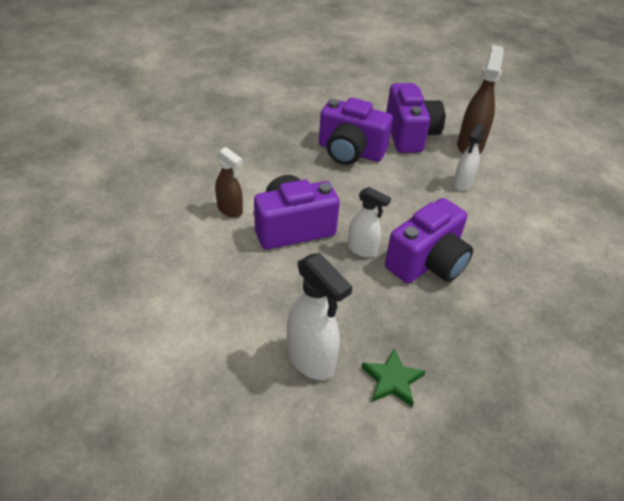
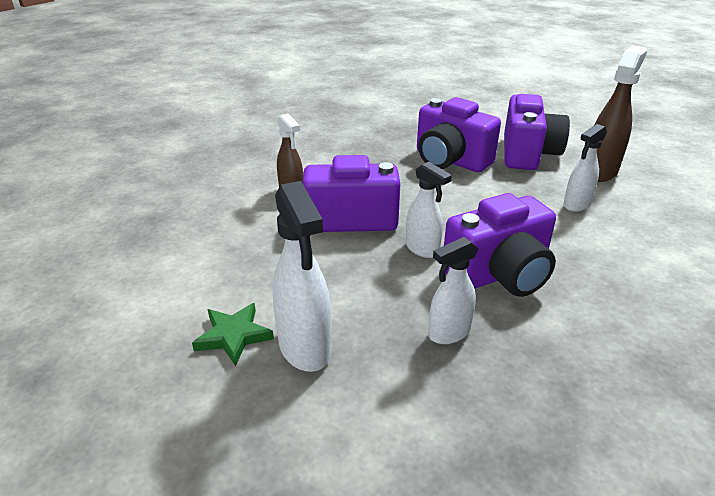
camera: 20 degrees right, 10 degrees down
green star [361,348,425,407] -> green star moved to [192,303,274,366]
none -> white spray bottle [428,237,479,344]

